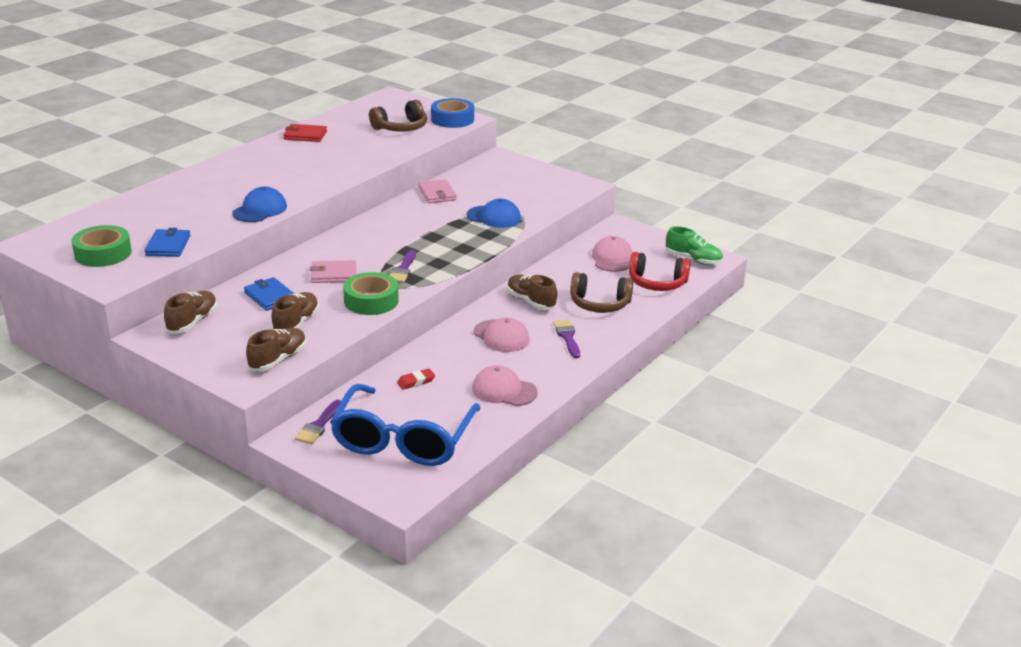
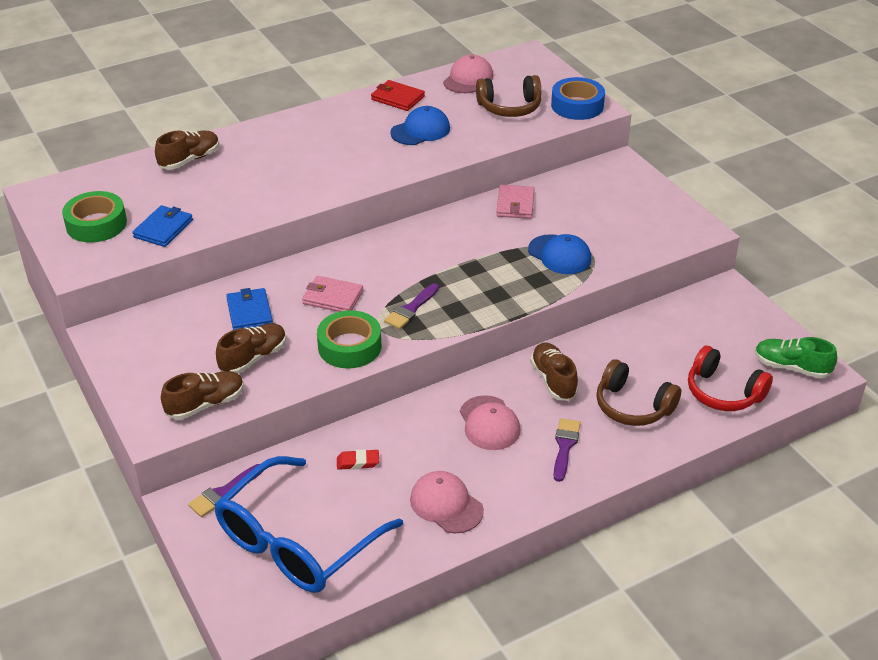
camera: 25 degrees right, 10 degrees up
brown shoe [164,291,217,333] -> brown shoe moved to [155,130,219,170]
blue cap [232,187,287,222] -> blue cap moved to [390,106,450,145]
pink cap [592,236,633,272] -> pink cap moved to [443,54,494,93]
green shoe [666,226,723,265] -> green shoe turned 150 degrees clockwise [755,337,837,379]

